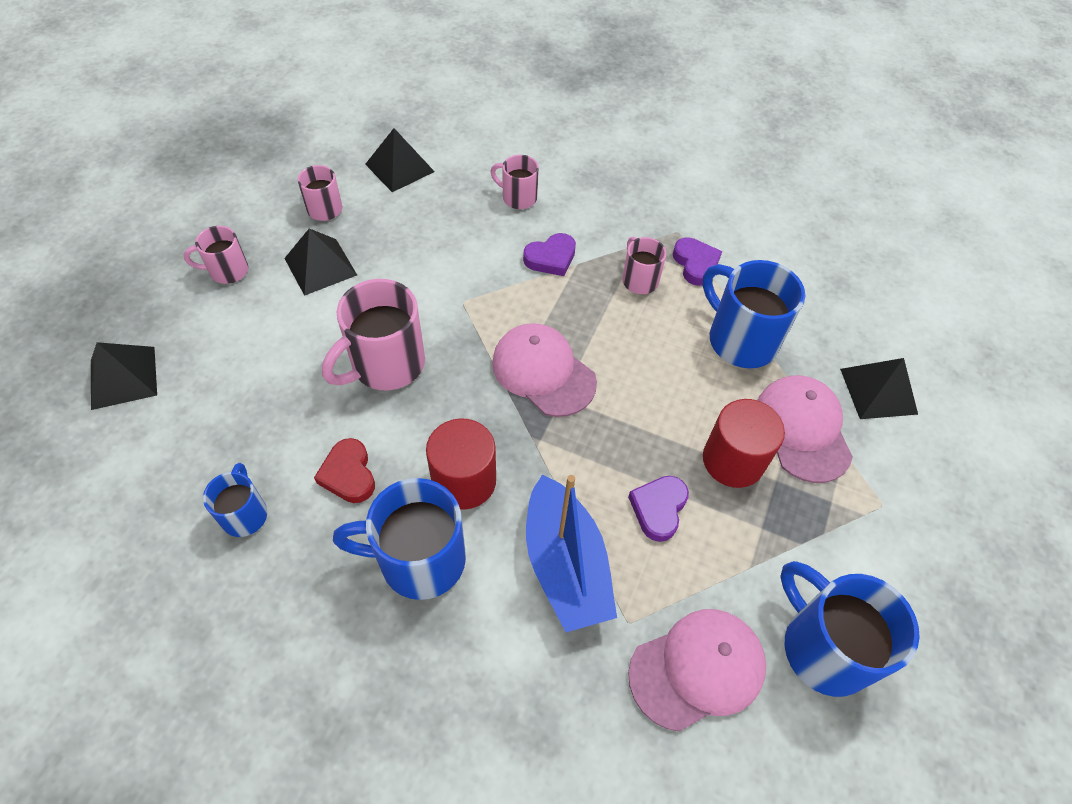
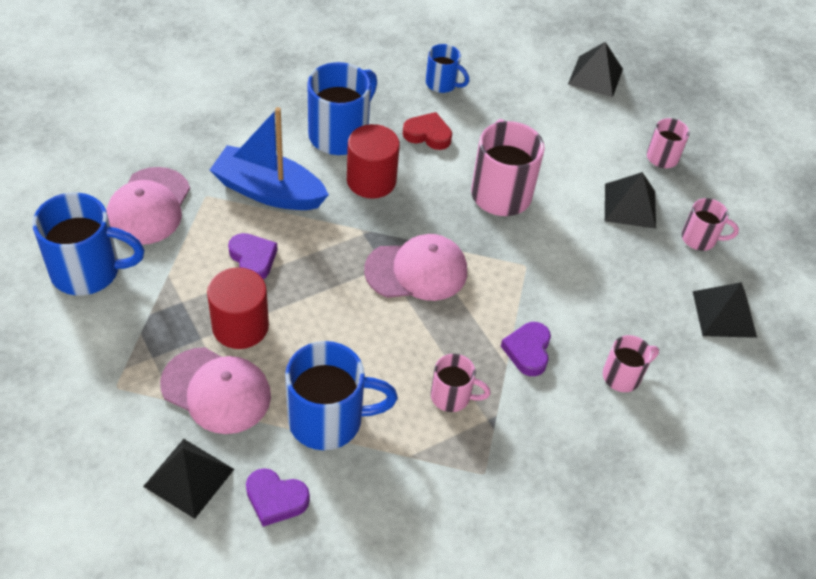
camera: 125 degrees right, 5 degrees down
purple heart [673,237,722,286] -> purple heart moved to [246,468,310,527]

